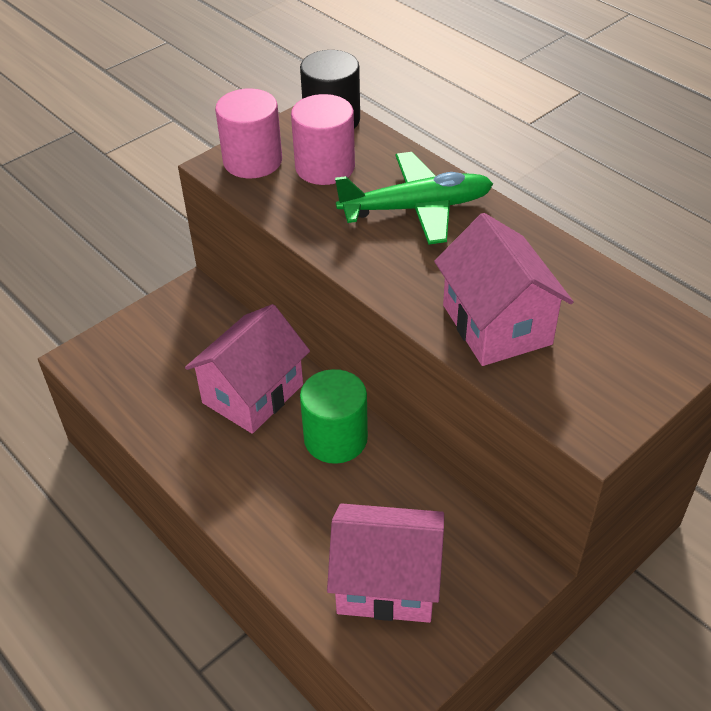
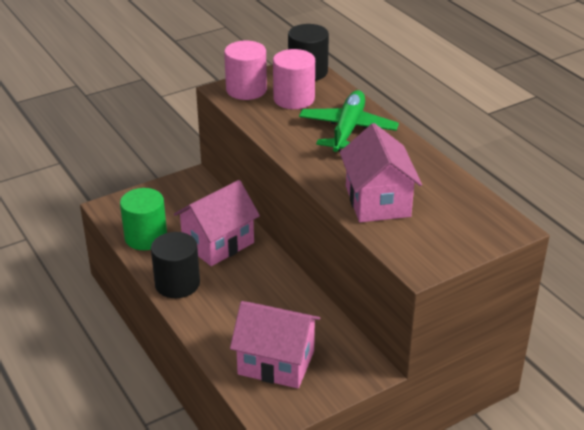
camera: 10 degrees right, 10 degrees down
green cylinder [300,369,368,464] -> green cylinder moved to [120,188,167,250]
green plane [335,152,493,245] -> green plane turned 75 degrees counterclockwise [299,90,399,152]
none -> black cylinder [151,232,200,298]

